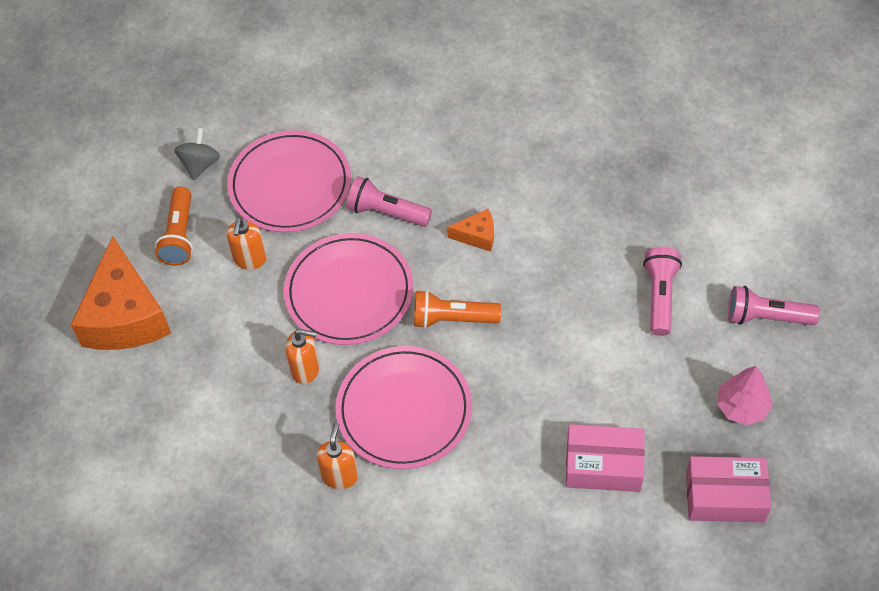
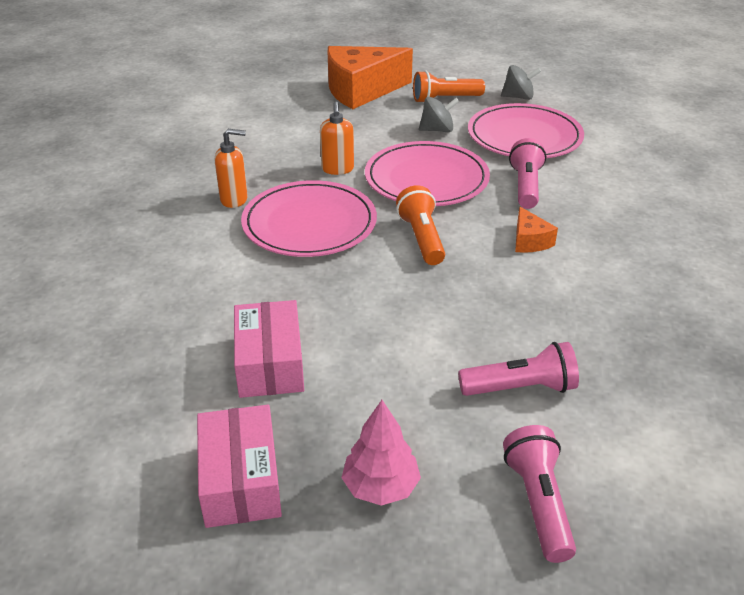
camera: 75 degrees right, 20 degrees down
orange soap dispenser [226,217,267,270] -> grey spinning top [419,97,459,132]

